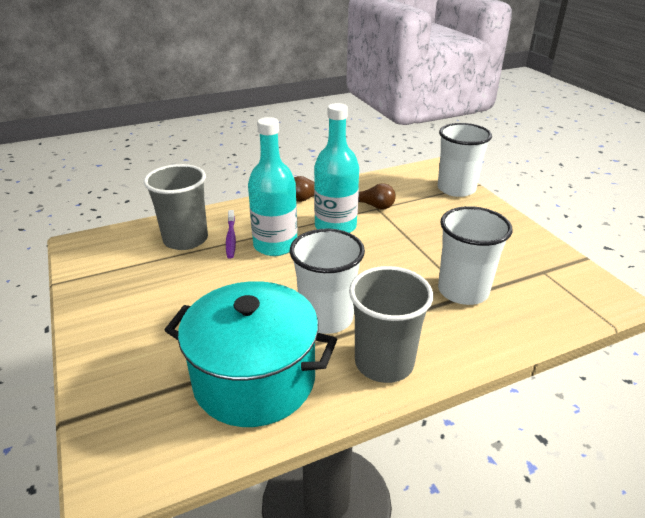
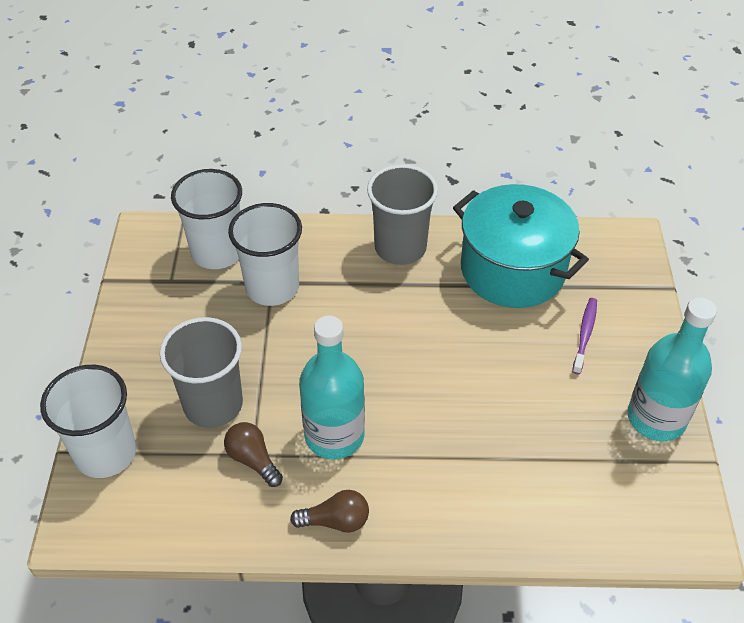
camera: 155 degrees left, 15 degrees up
grey cup [144,164,208,250] -> grey cup moved to [159,317,243,428]
purple toothbrush [226,210,236,259] -> purple toothbrush moved to [572,298,597,374]
turquoise bottle [248,117,298,256] -> turquoise bottle moved to [627,297,717,441]
white cup [290,229,365,334] -> white cup moved to [171,169,242,269]

